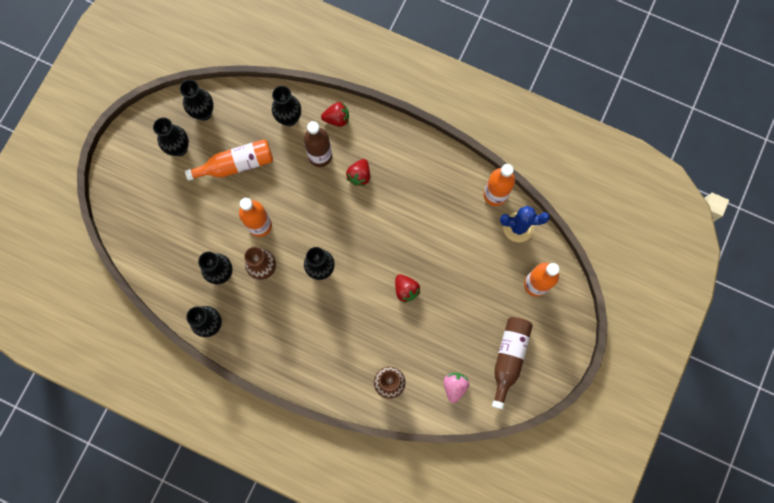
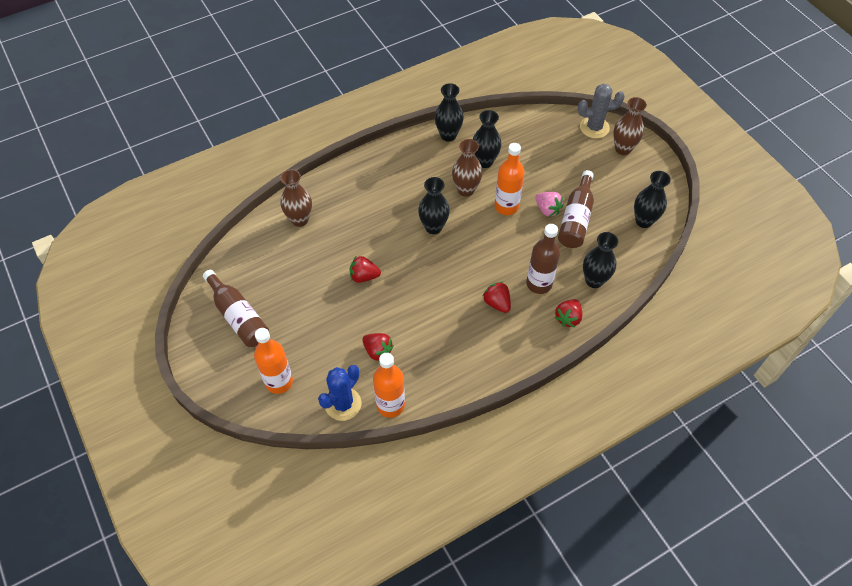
camera: 125 degrees right, 20 degrees down
black vase [153,117,189,156] -> none
orange bottle [185,139,273,181] -> brown bottle [558,170,594,248]
pink strawberry [444,373,469,403] -> pink strawberry moved to [535,192,563,217]
none -> red strawberry [362,333,394,361]
none -> grey cactus [578,84,625,138]
none -> brown vase [613,97,647,155]

